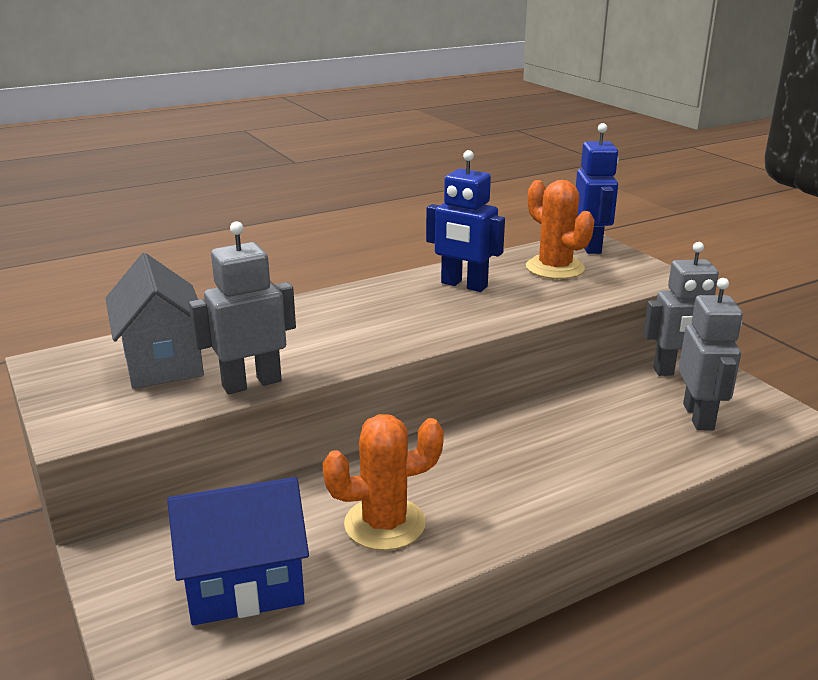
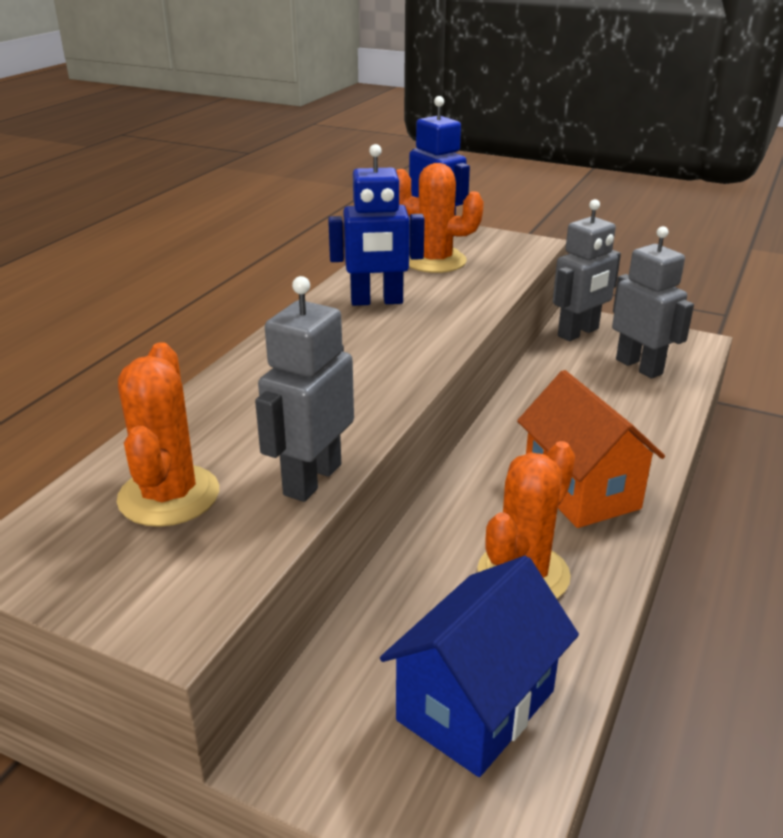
camera: 35 degrees left, 5 degrees up
grey house [105,253,204,389] -> orange cactus [117,342,219,527]
none -> orange house [517,370,665,528]

